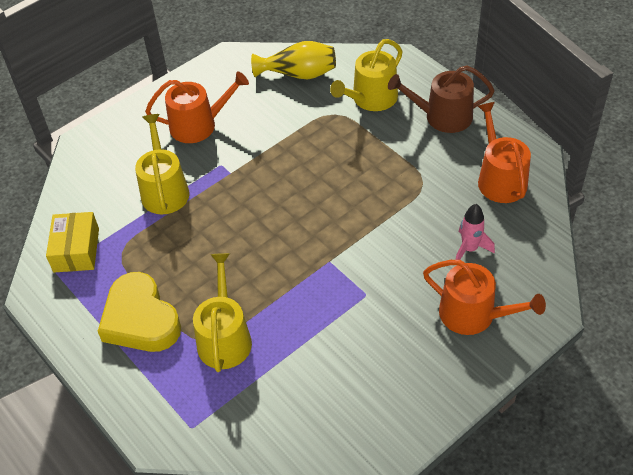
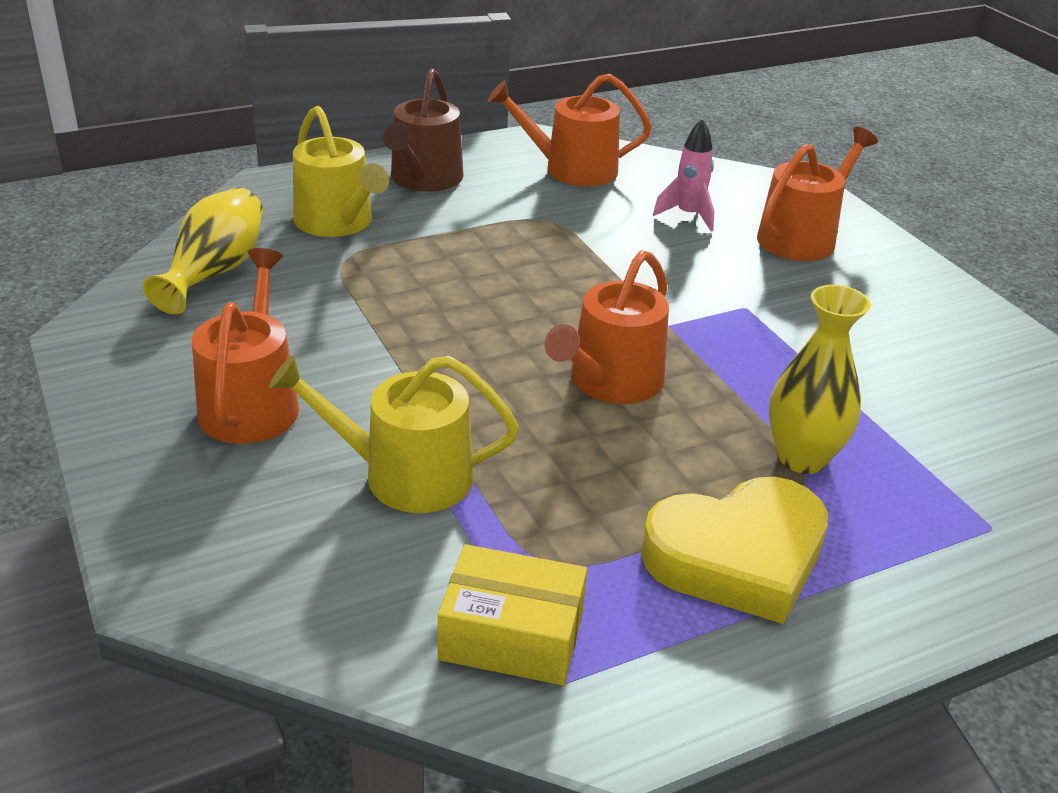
camera: 80 degrees left, 15 degrees down
yellow watering can [193,253,252,372] -> yellow vase [769,285,871,474]
none -> orange watering can [545,250,669,404]

